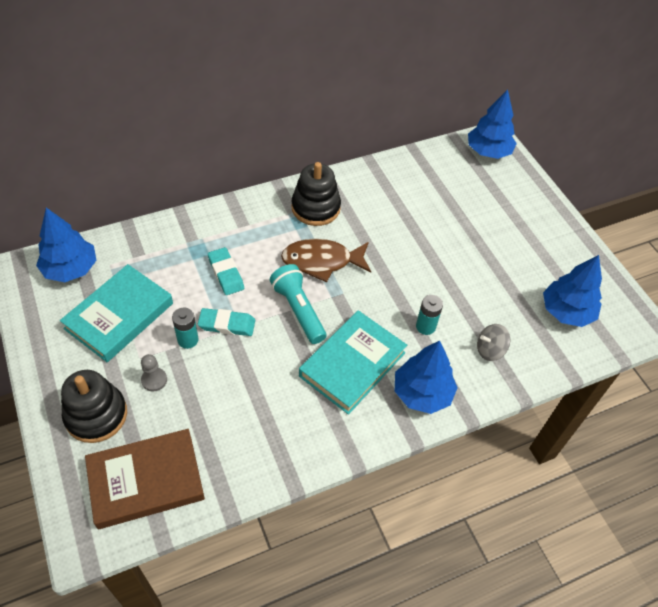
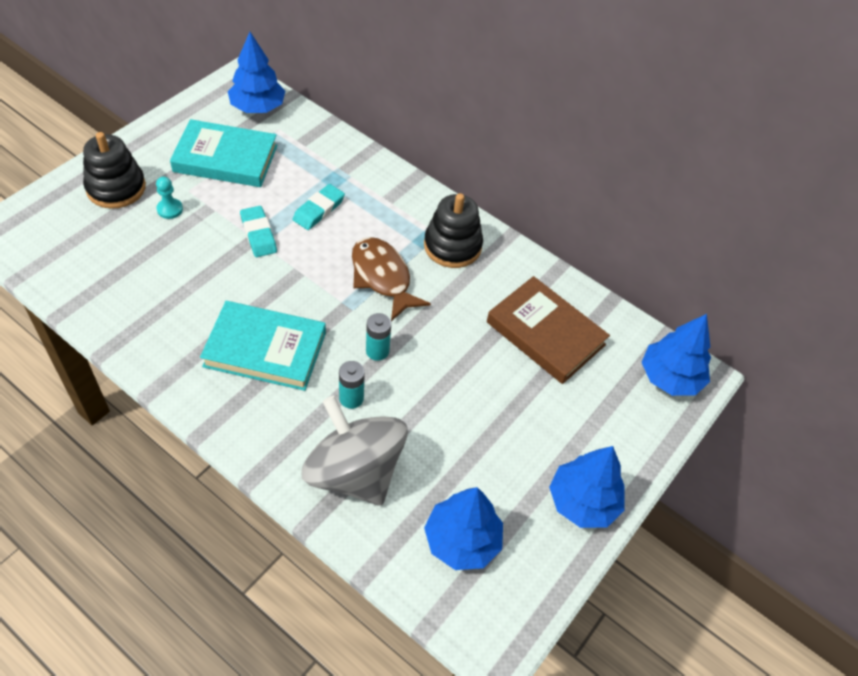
camera: 60 degrees right, 0 degrees up
brown book [85,429,205,529] -> brown book moved to [487,276,610,384]
grey pawn [141,354,167,392] -> turquoise pawn [156,176,183,219]
turquoise battery [172,307,198,349] -> turquoise battery moved to [366,313,391,361]
turquoise flashlight [270,264,326,344] -> none
blue tree [395,341,458,414] -> blue tree moved to [549,446,625,528]
grey spinning top [477,324,510,361] -> grey spinning top [302,396,408,506], size x2.34

